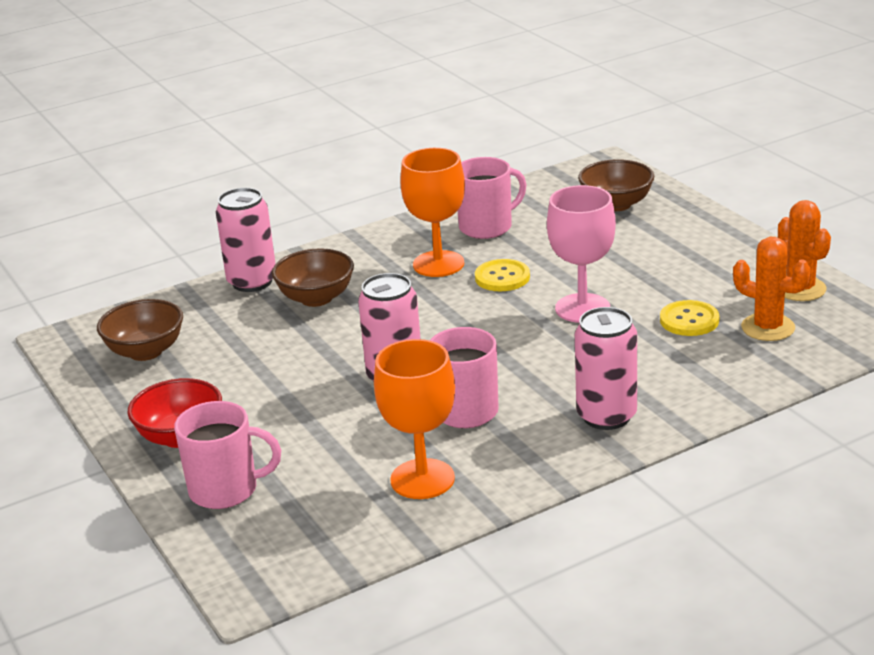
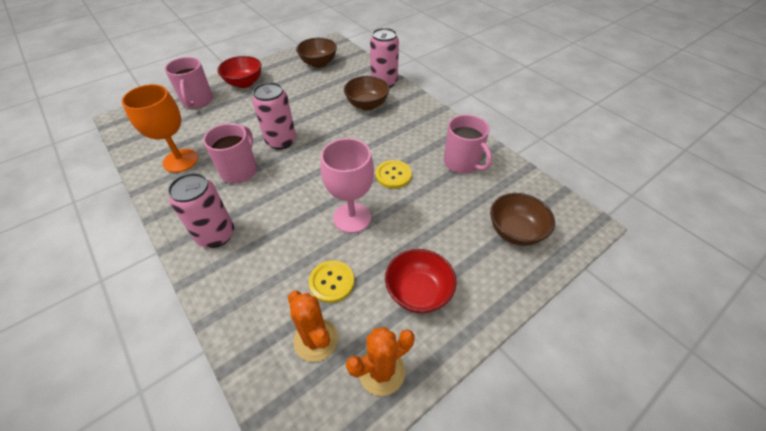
camera: 80 degrees right, 20 degrees up
orange goblet [400,148,465,277] -> none
orange cactus [733,237,811,341] -> orange cactus turned 60 degrees counterclockwise [288,291,338,362]
none -> red bowl [385,249,457,313]

